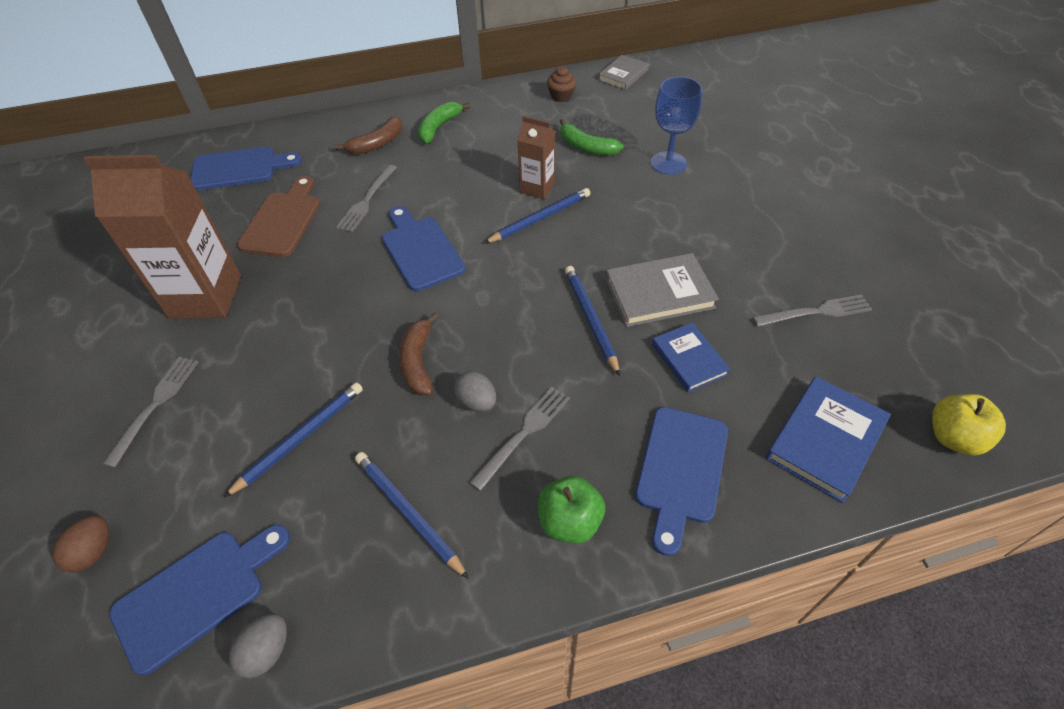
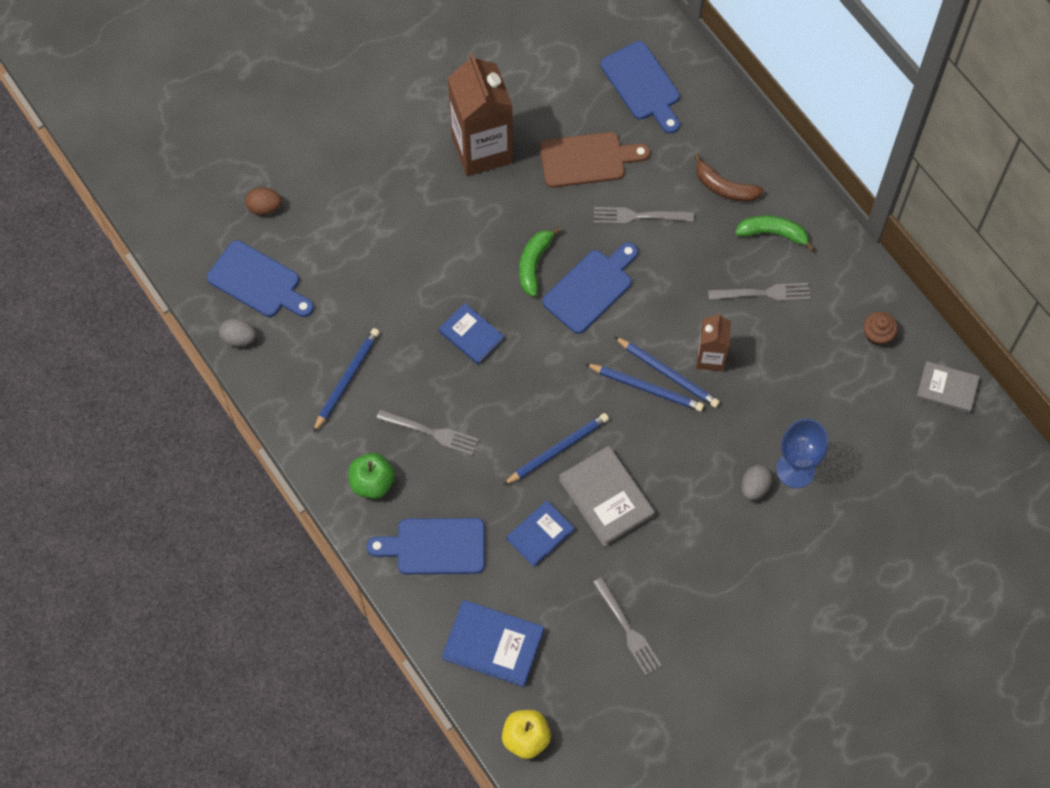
camera: 70 degrees right, 15 degrees up
grey fork [103,357,199,468] -> grey fork moved to [708,283,810,301]
blue pencil [223,382,363,498] -> blue pencil moved to [585,364,704,411]
brown banana [399,313,438,395] -> blue book [439,303,504,365]
grey egg [454,371,496,412] -> grey egg moved to [741,465,772,500]
green banana [559,119,624,156] -> green banana moved to [519,227,561,297]

